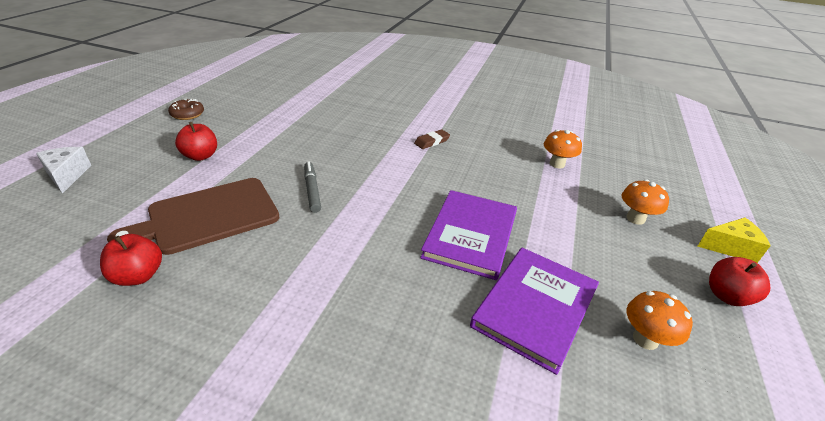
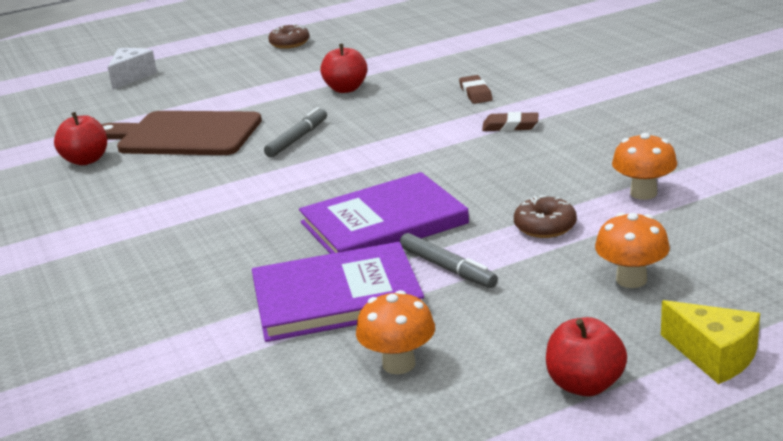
camera: 50 degrees right, 10 degrees down
red apple [175,122,217,161] -> red apple moved to [320,44,367,93]
none -> grey marker [400,233,498,288]
none -> brown eraser [459,75,492,104]
none -> brown donut [514,195,577,238]

